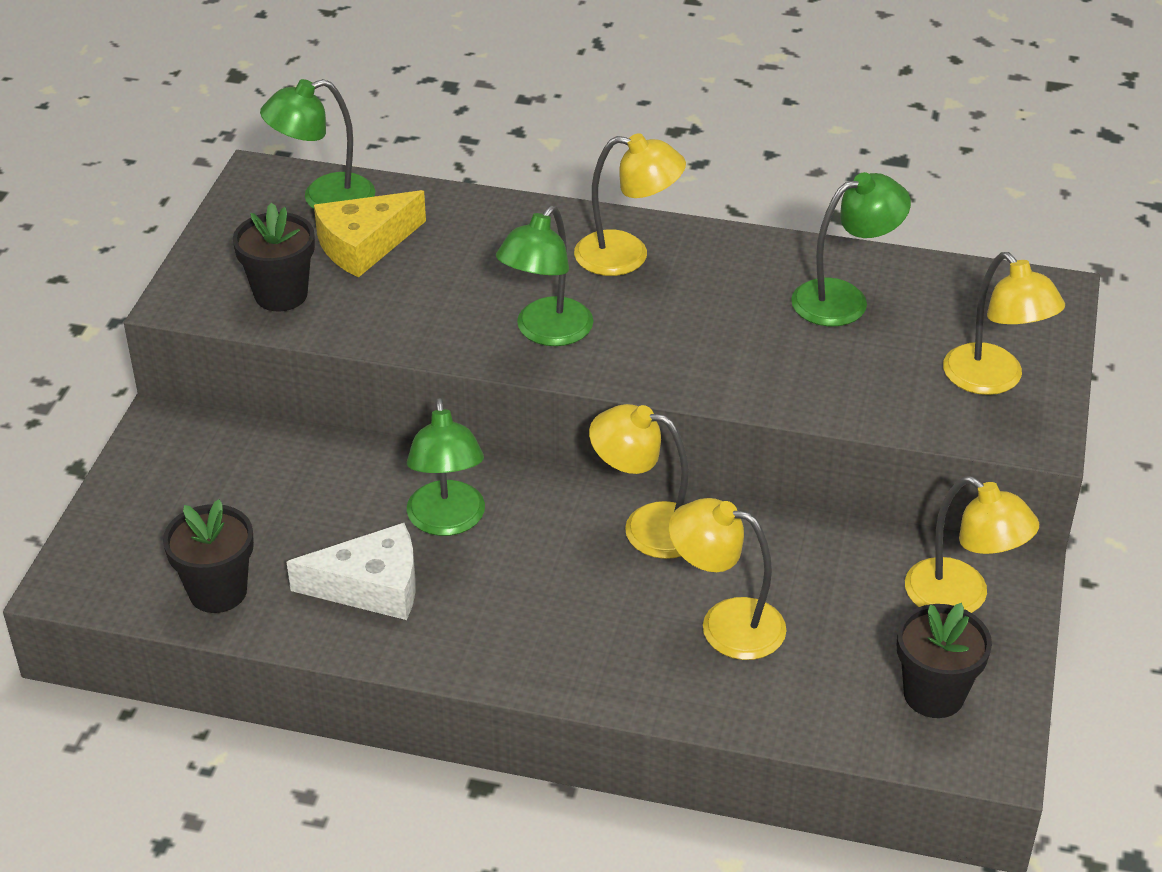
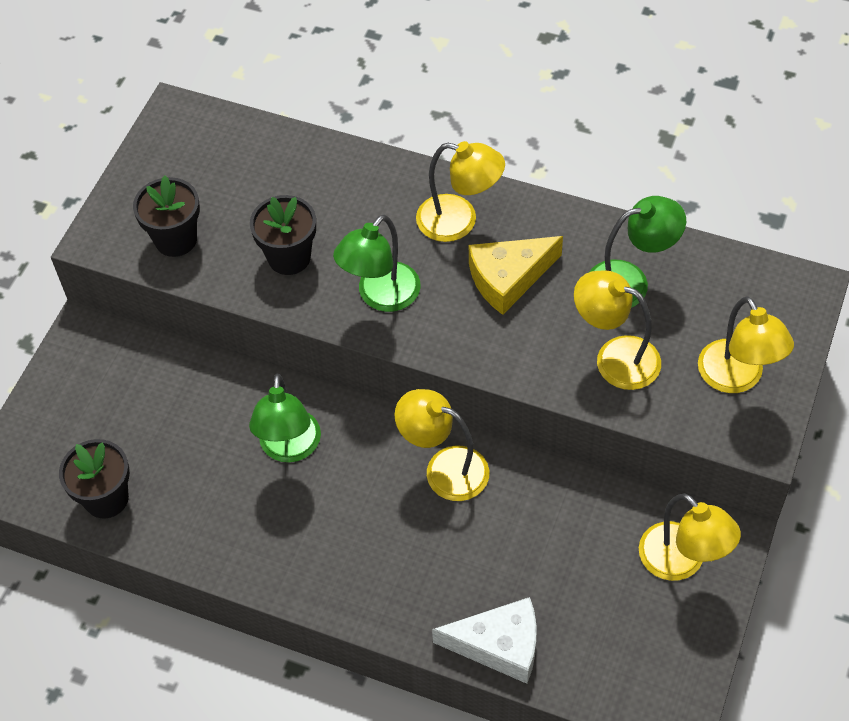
camera: 10 degrees right, 15 degrees up
green lamp [260,79,375,209] -> none
white cheese [287,523,416,620] -> white cheese moved to [432,597,537,684]
yellow cheese [314,190,426,278] -> yellow cheese moved to [469,236,563,315]
yellow lamp [669,498,787,660] -> yellow lamp moved to [574,270,661,390]
black flower pot [897,603,992,718] -> black flower pot moved to [250,195,316,275]

